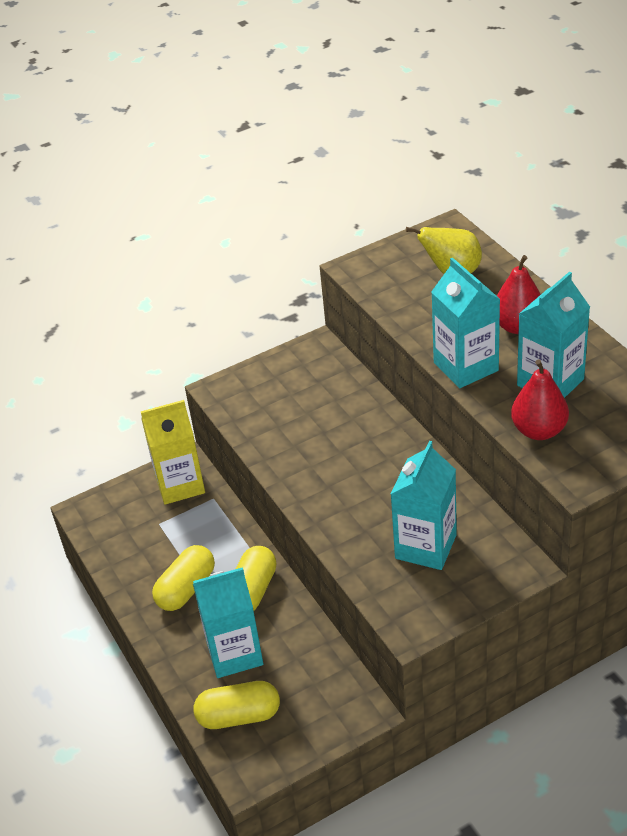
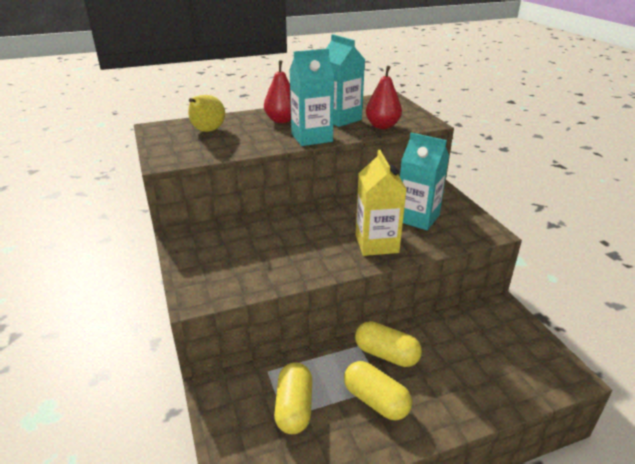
camera: 85 degrees left, 10 degrees down
yellow carton [141,400,205,505] -> yellow carton moved to [356,150,406,256]
turquoise carton [193,567,263,678] -> none
yellow capsule [193,681,280,729] -> yellow capsule moved to [274,362,312,434]

